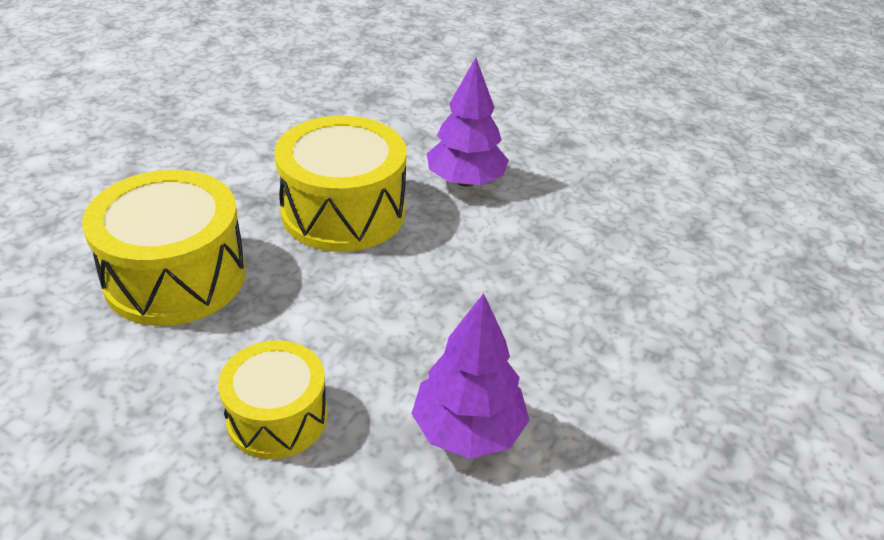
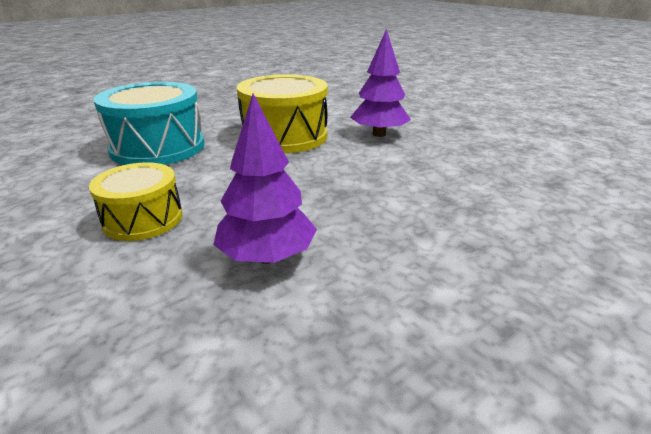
camera: 25 degrees right, 10 degrees down
yellow drum [82,170,246,326] -> turquoise drum [94,82,205,165]

